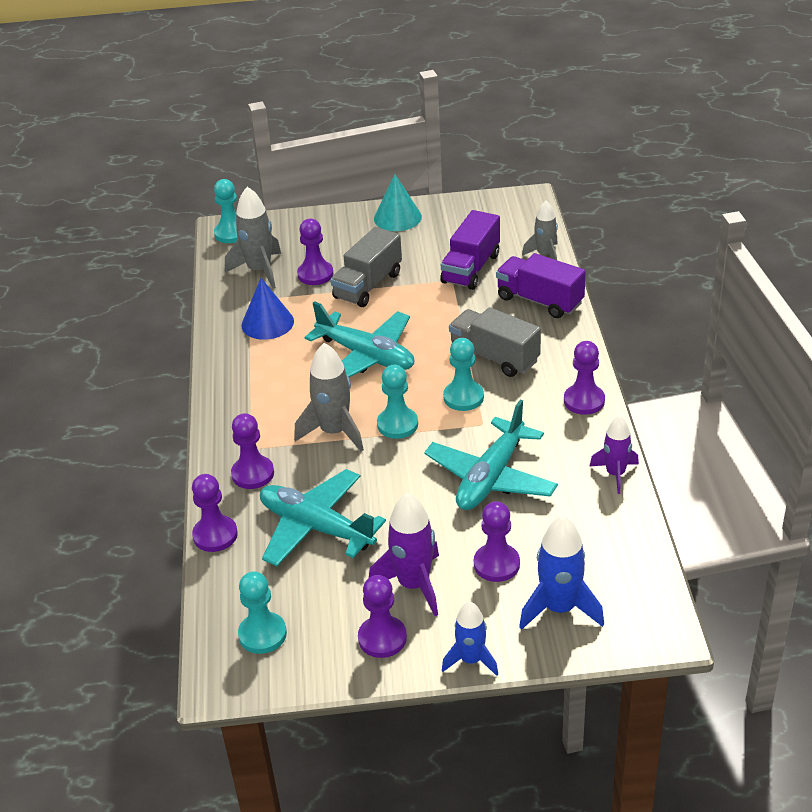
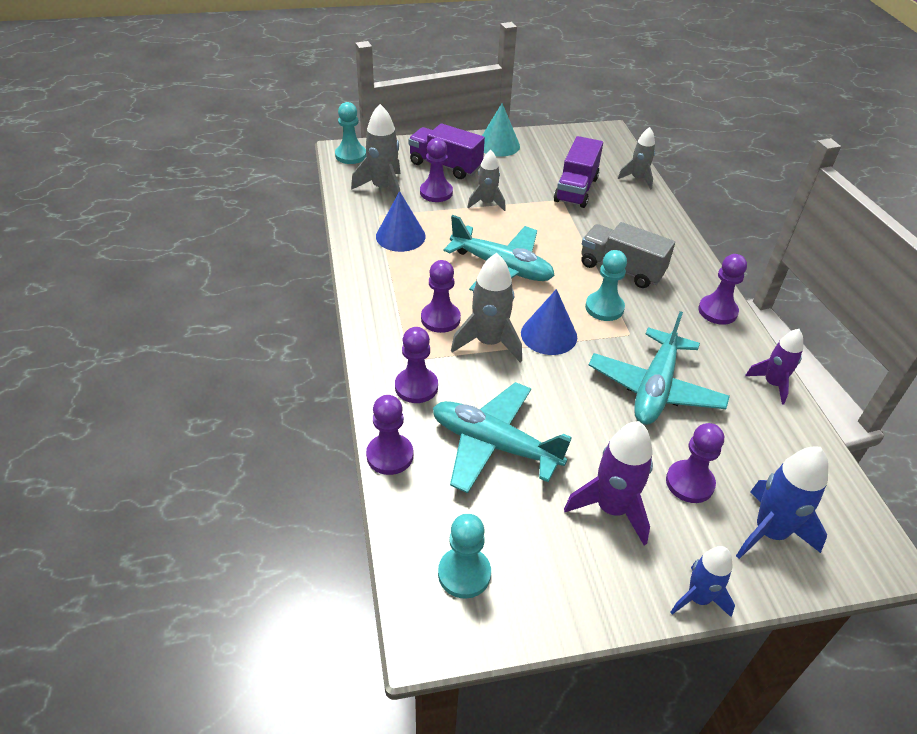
camera: 10 degrees left, 5 degrees up
grey truck [330,227,402,307] -> grey rocket [467,150,506,211]
purple pawn [358,575,407,658] -> purple pawn moved to [421,260,461,333]
turquoise pawn [377,365,418,439] -> blue cone [521,289,577,355]
purple truck [496,253,586,318] -> purple truck moved to [408,123,485,179]

